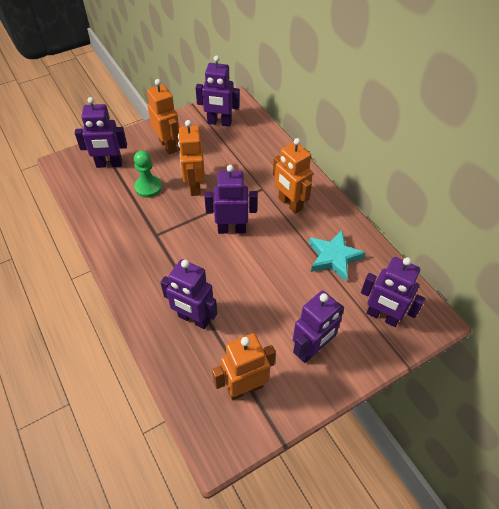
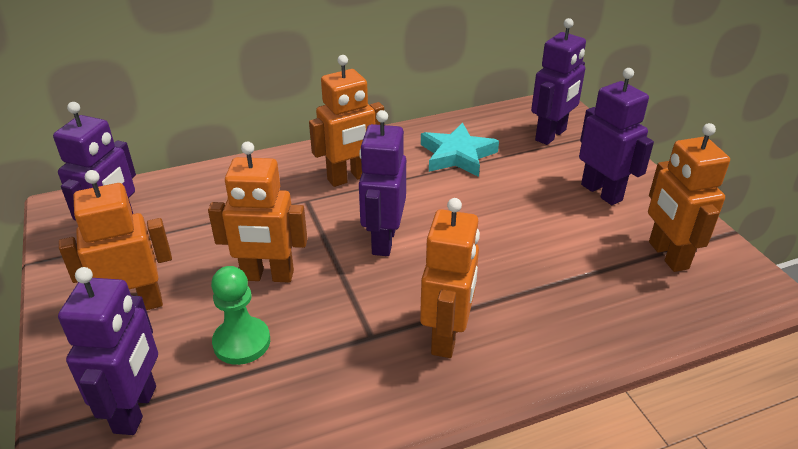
camera: 80 degrees left, 15 degrees down
purple robot [160,259,217,329] -> none
none -> orange robot [420,198,480,358]

